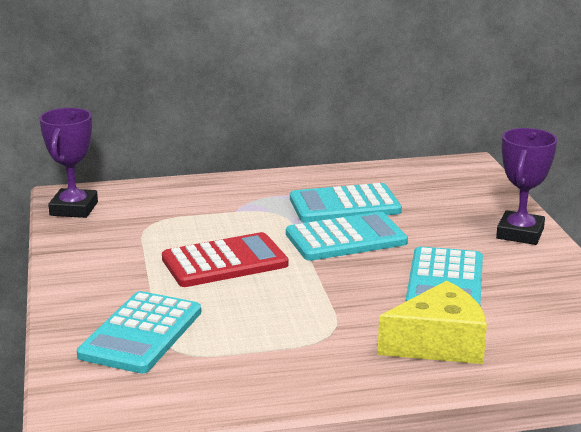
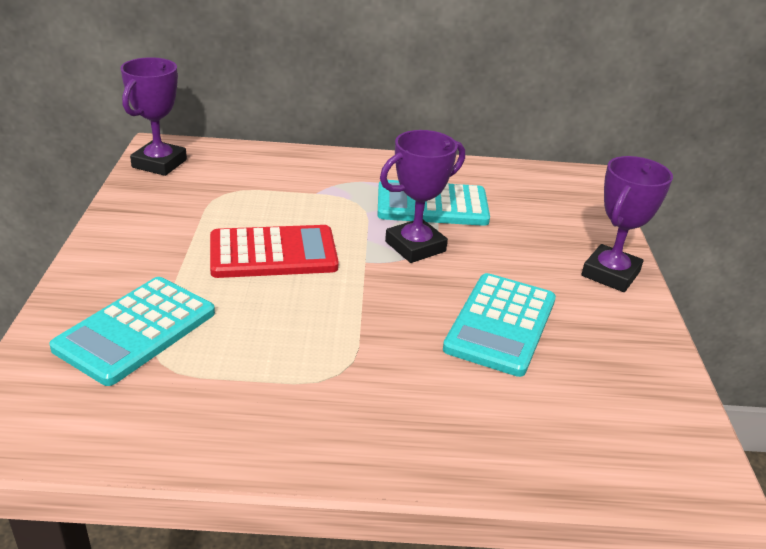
camera: 10 degrees right, 10 degrees up
turquoise calculator [286,212,408,261] -> purple trophy [380,130,465,263]
yellow cheese [378,281,487,364] -> none

